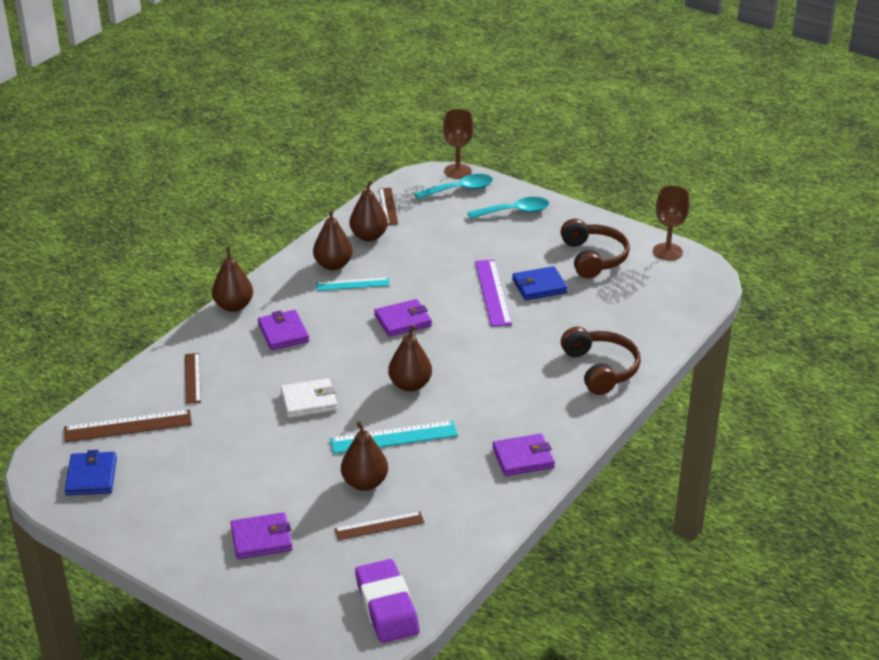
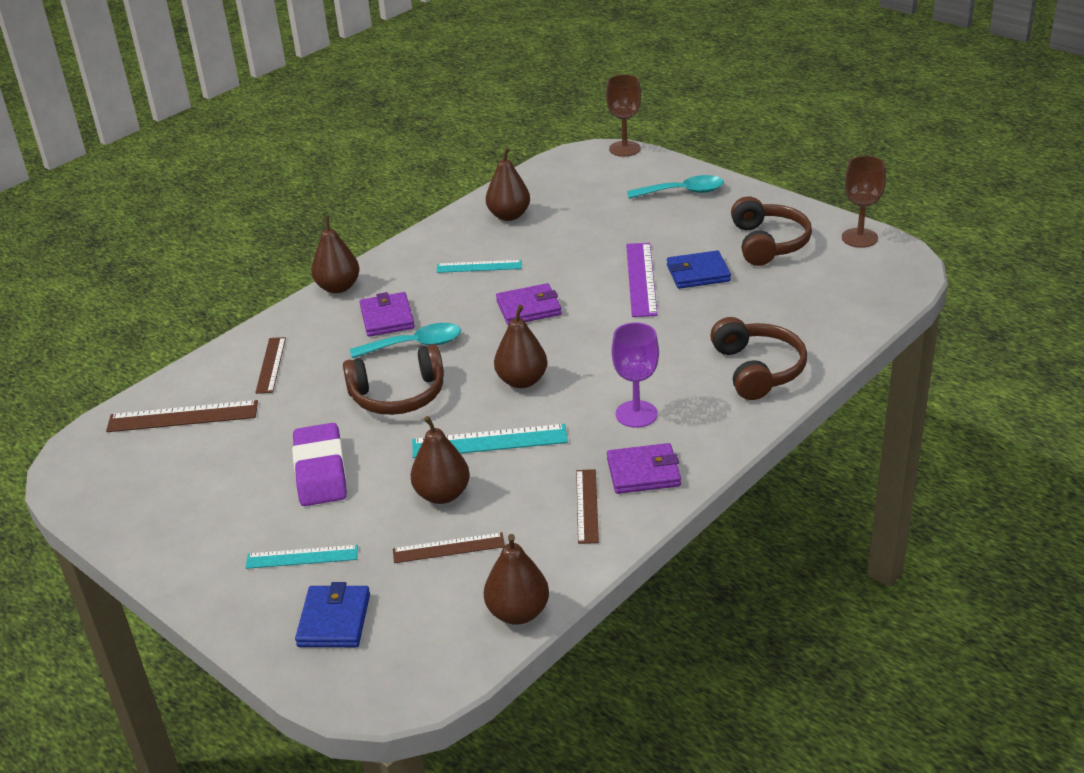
camera: 10 degrees right, 0 degrees up
blue wallet [65,450,117,496] -> blue wallet moved to [295,582,370,647]
purple wallet [231,512,293,559] -> turquoise ruler [245,545,358,569]
white wallet [281,378,338,418] -> brown headphones [343,344,444,415]
brown pear [313,209,353,270] -> brown pear moved to [484,534,549,625]
purple eraser [355,559,420,643] -> purple eraser moved to [292,423,347,506]
brown ruler [379,188,398,225] -> brown ruler moved to [576,469,599,544]
turquoise spoon [414,174,493,199] -> turquoise spoon moved to [350,323,461,358]
none -> purple goblet [612,322,659,428]

